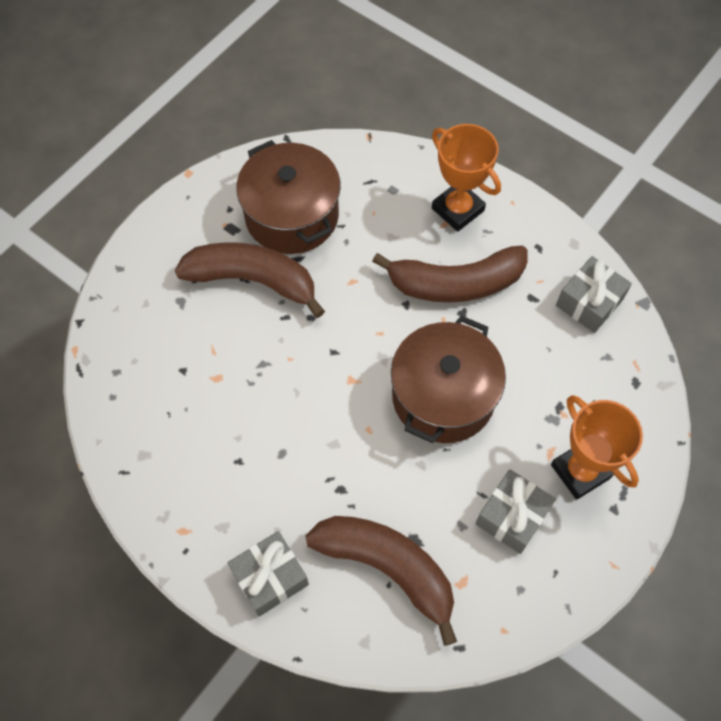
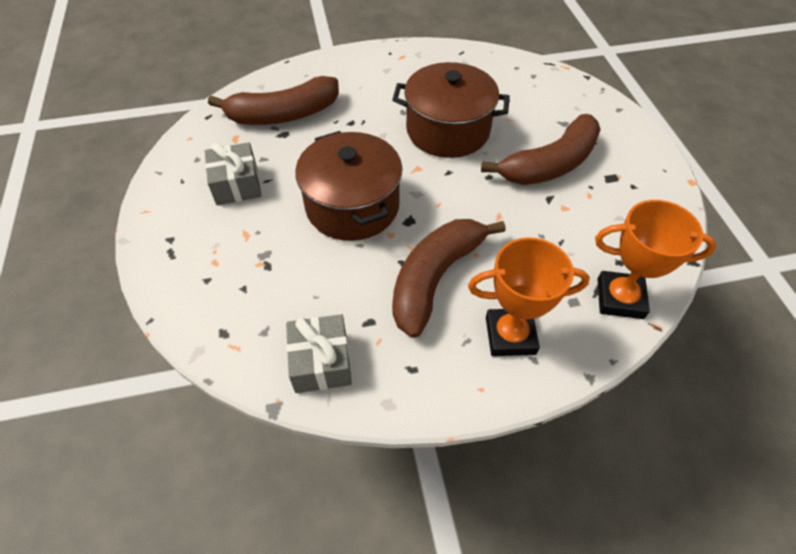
camera: 130 degrees right, 10 degrees down
grey gift [227,531,309,616] -> none
brown pot [236,140,341,254] -> brown pot moved to [392,62,510,158]
orange trophy [551,395,643,500] -> orange trophy moved to [595,200,716,319]

